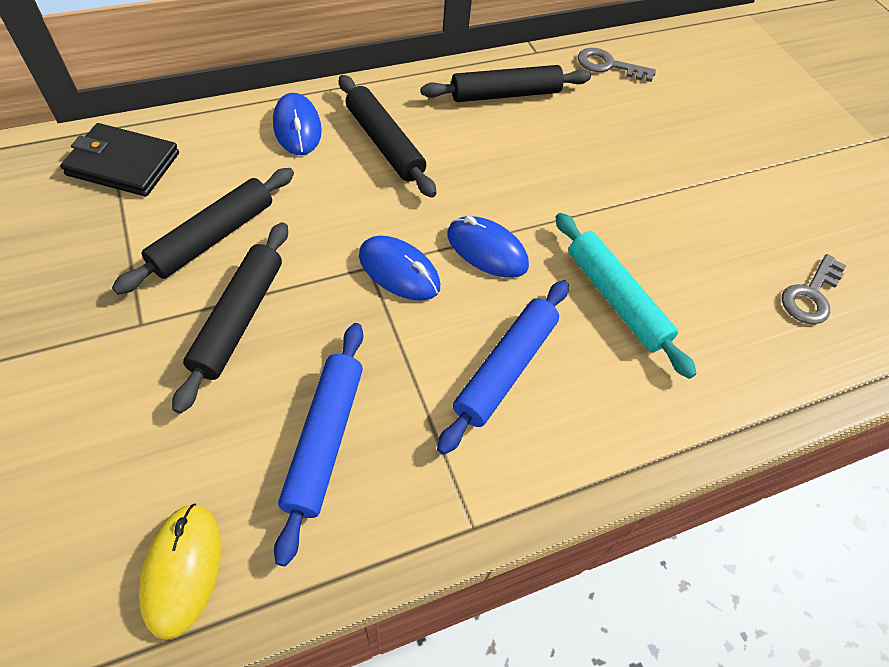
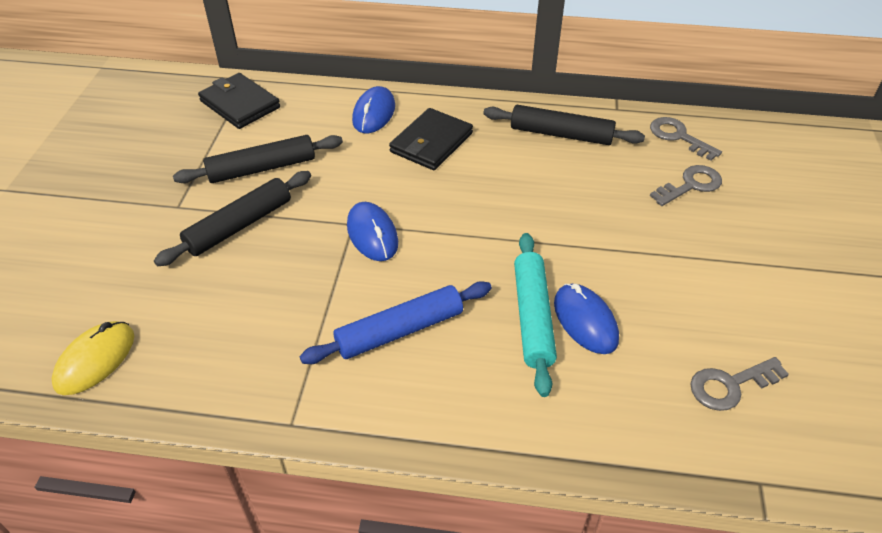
camera: 35 degrees right, 10 degrees down
blue rolling pin [274,323,363,566] -> none
black rolling pin [339,75,436,198] -> black wallet [389,108,473,170]
blue mouse [447,216,529,278] -> blue mouse moved to [554,284,619,354]
none -> grey key [650,165,722,206]

